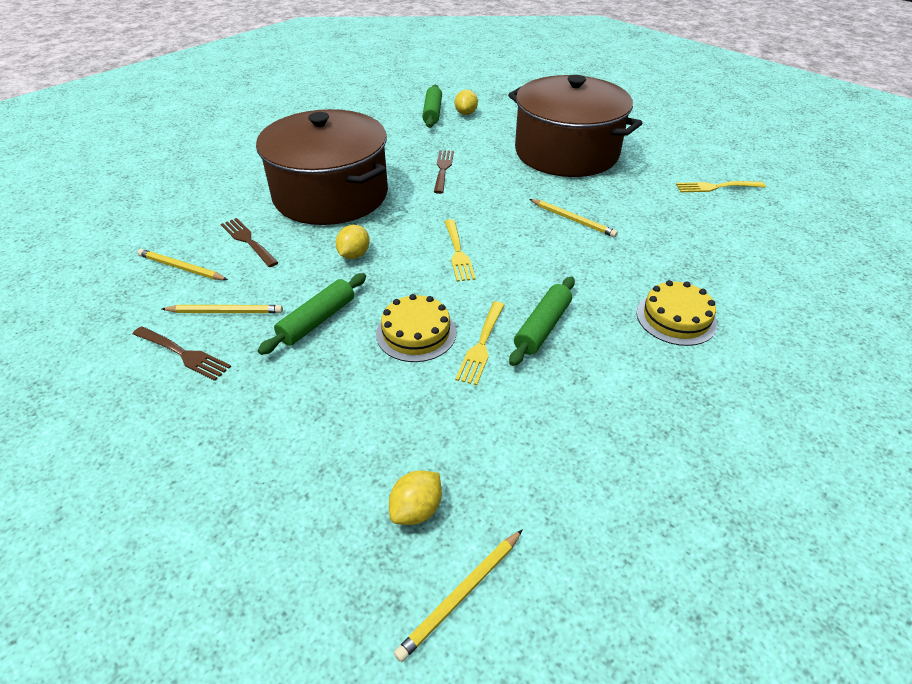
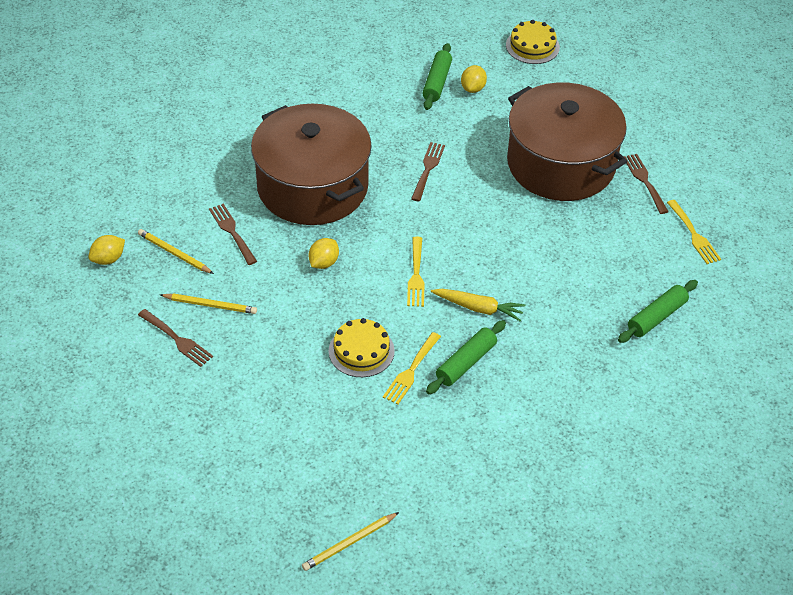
camera: 10 degrees right, 5 degrees up
green rolling pin [258,273,366,355] -> green rolling pin moved to [618,280,698,343]
yellow lemon [389,470,442,525] -> yellow lemon moved to [89,235,125,265]
yellow pencil [529,199,618,237] -> none
yellow cake [637,280,717,346] -> yellow cake moved to [506,20,560,64]
yellow fork [676,181,766,192] -> yellow fork turned 120 degrees counterclockwise [667,200,721,264]
none -> yellow carrot [431,289,525,321]
none -> brown fork [623,154,669,214]

